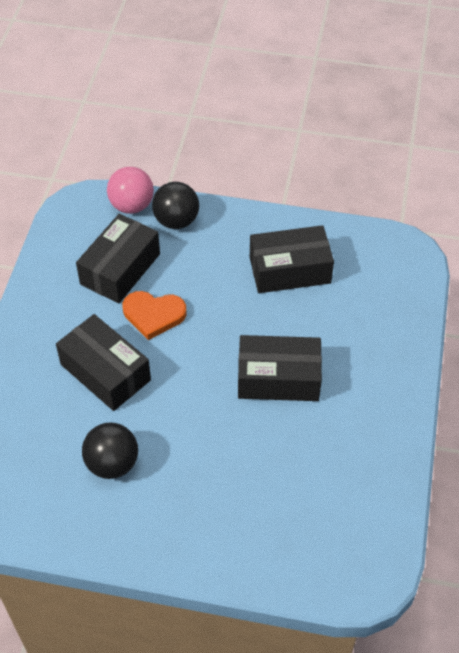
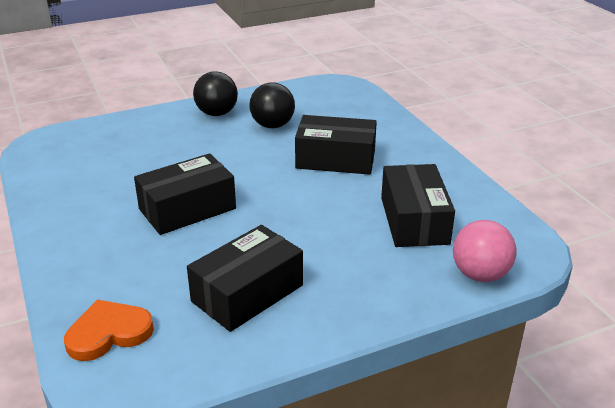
camera: 145 degrees right, 20 degrees down
orange heart [123,291,186,340] -> orange heart moved to [64,299,154,361]
black ball [152,182,199,229] -> black ball moved to [193,71,238,116]

